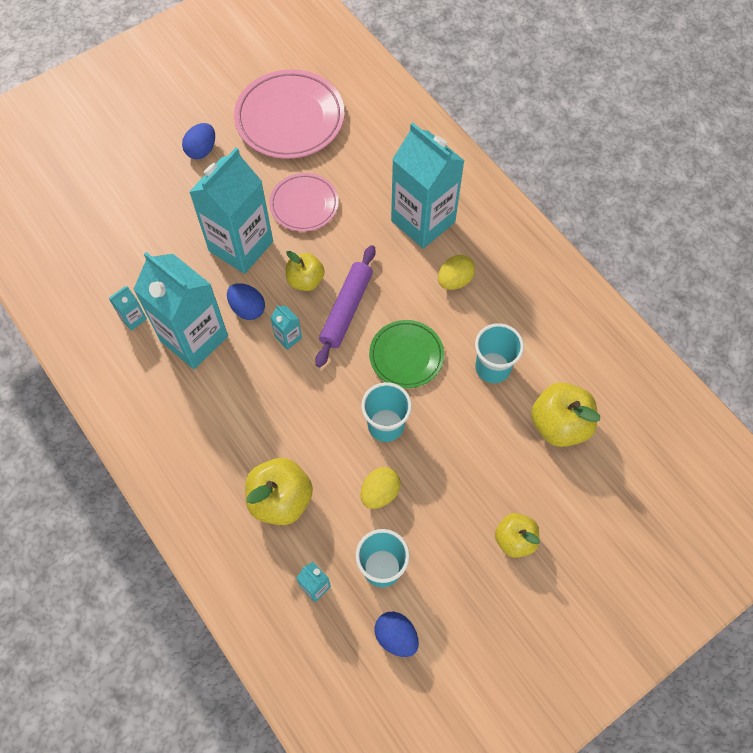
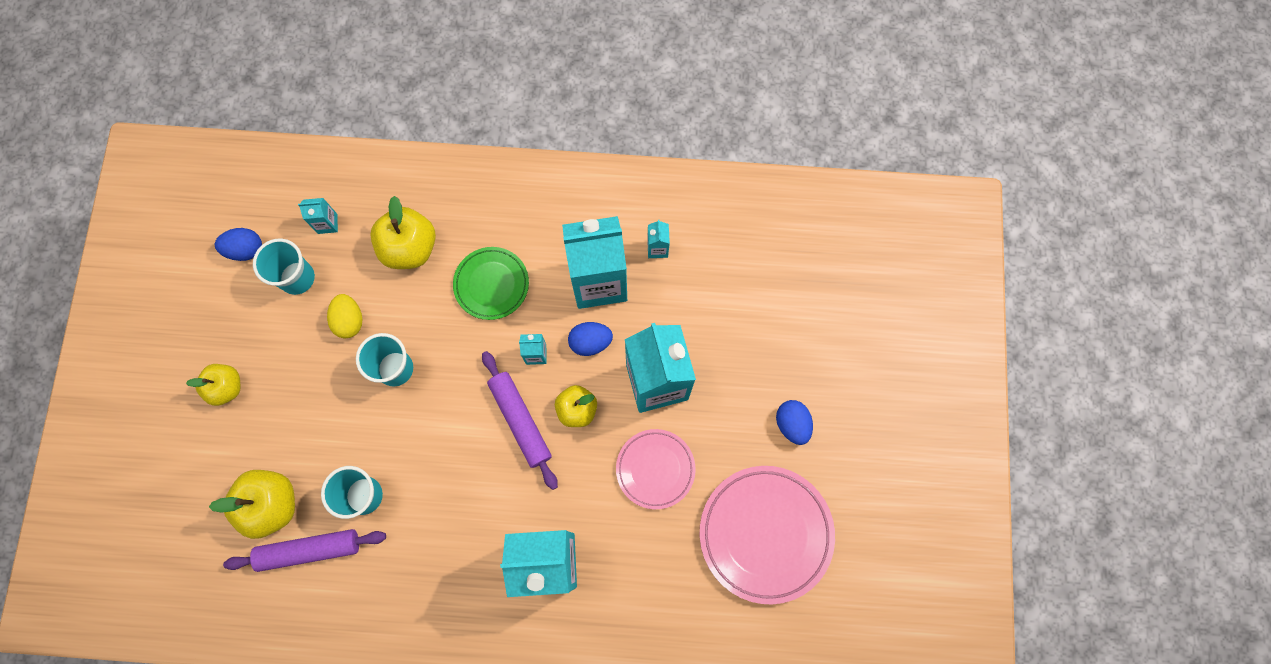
camera: 130 degrees right, 10 degrees up
green plate [369,320,444,388] -> green plate moved to [453,247,529,320]
yellow egg [438,255,475,290] -> none
none -> purple rolling pin [223,529,386,572]

